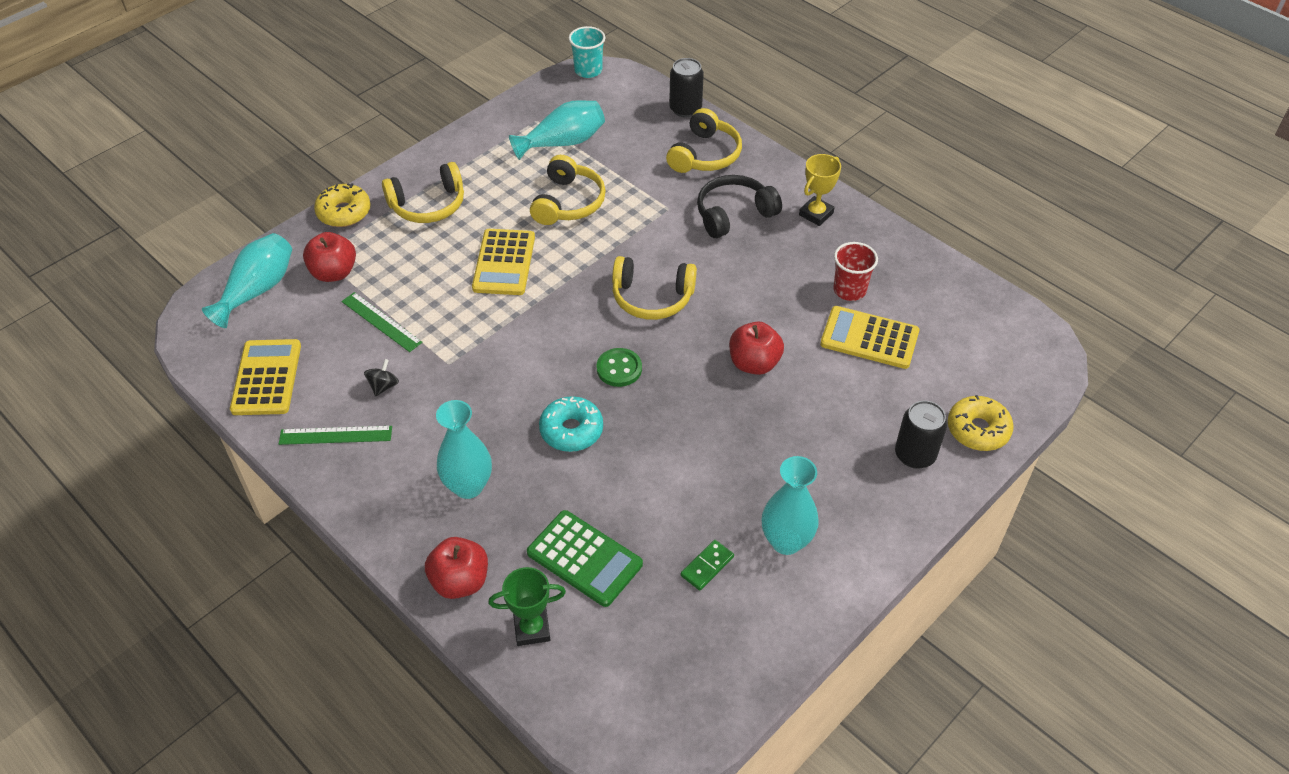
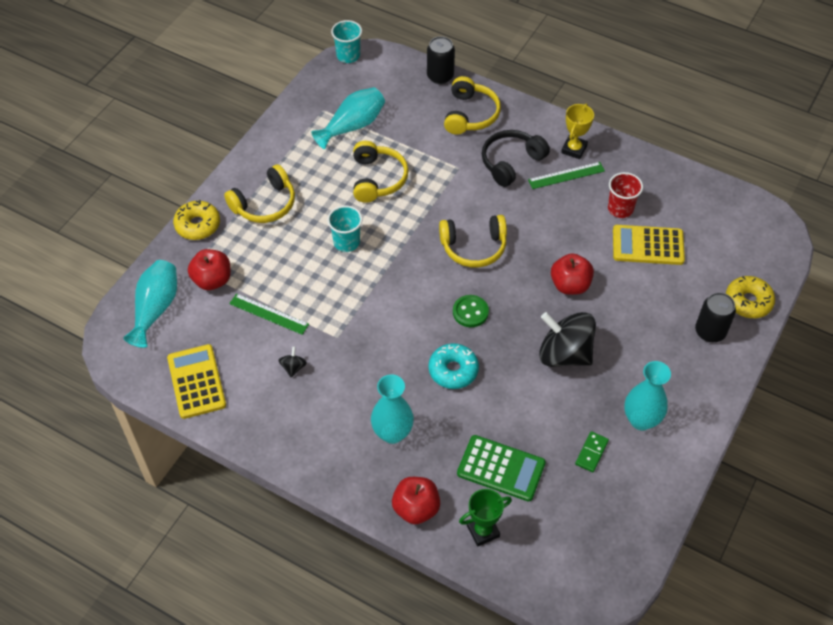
camera: 15 degrees left, 5 degrees up
green ruler [279,426,392,445] -> green ruler moved to [528,162,605,189]
yellow calculator [472,229,535,295] -> turquoise cup [327,205,363,252]
none -> black spinning top [539,312,596,367]

